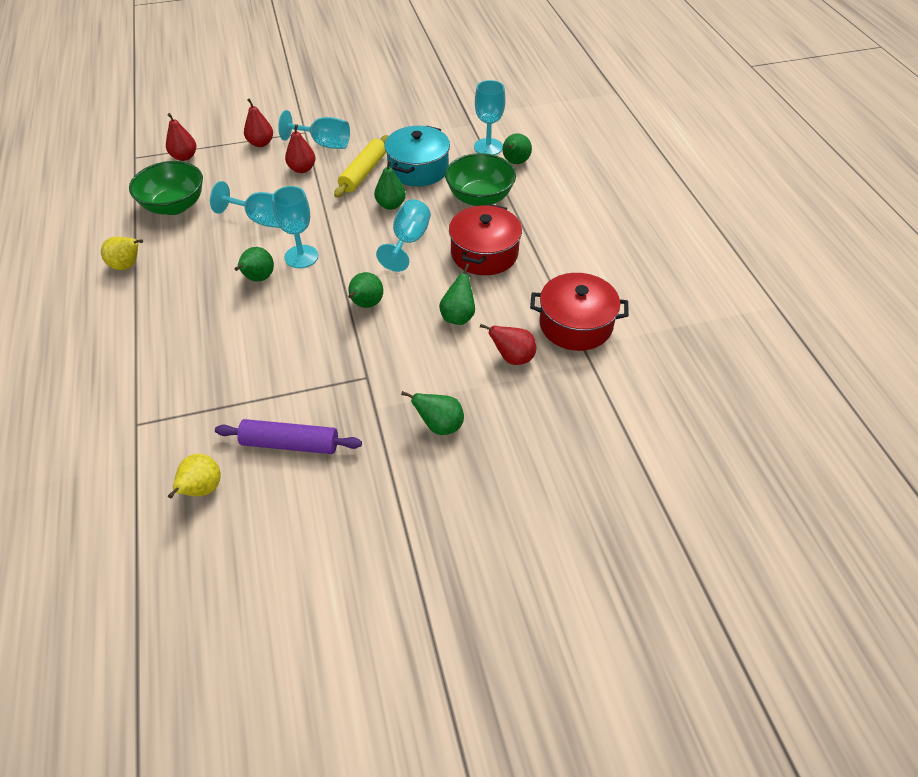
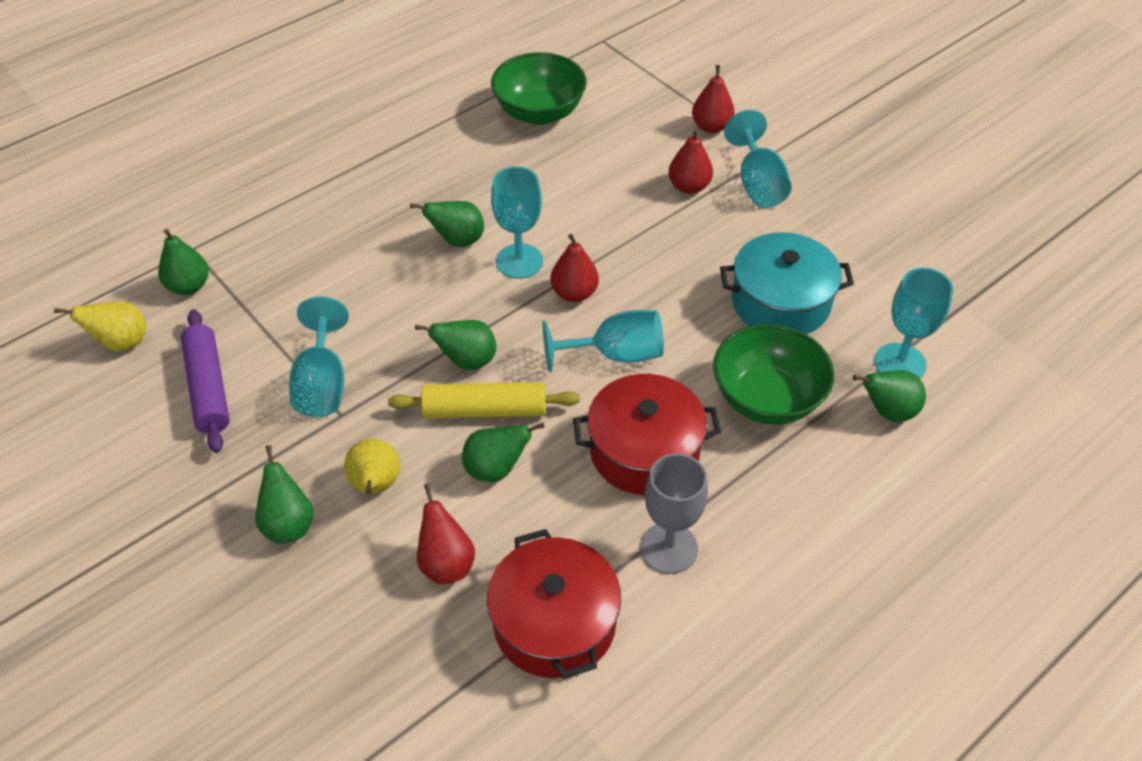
camera: 65 degrees right, 0 degrees up
yellow pear [101,236,143,270] -> yellow pear moved to [344,439,400,494]
red pear [166,113,196,161] -> red pear moved to [550,234,599,302]
turquoise goblet [210,181,280,228] -> turquoise goblet moved to [289,296,349,417]
yellow rolling pin [334,135,388,198] -> yellow rolling pin moved to [388,382,580,418]
green pear [374,160,406,210] -> green pear moved to [158,229,209,295]
none -> grey goblet [640,453,708,574]

